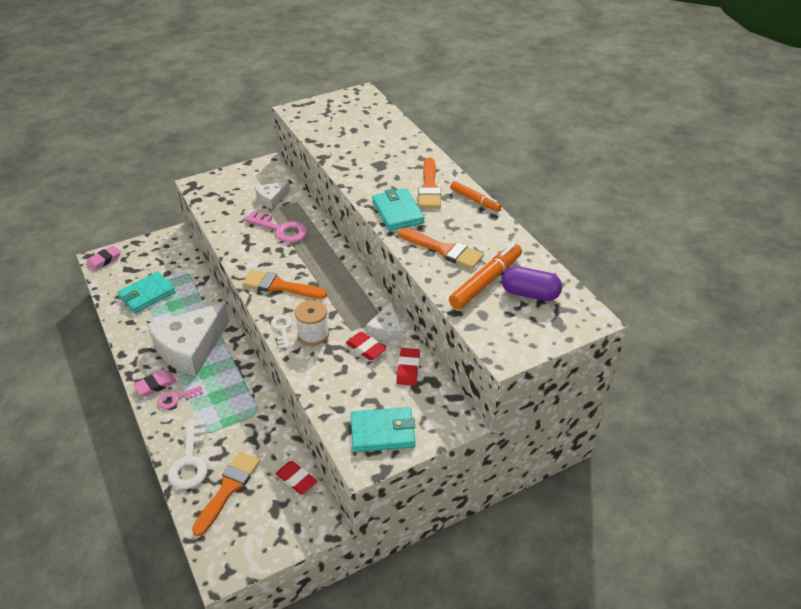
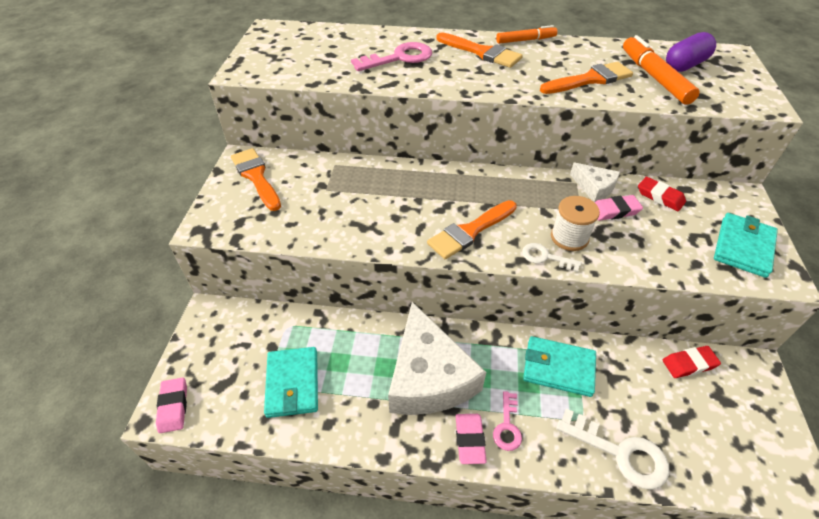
camera: 55 degrees left, 5 degrees up
orange brush [192,451,260,537] -> orange brush moved to [231,148,281,211]
pink key [244,211,308,243] -> pink key moved to [351,42,432,71]
white cheese [255,181,290,210] -> none
red eraser [346,332,386,360] -> pink eraser [594,195,643,221]
turquoise wallet [372,188,425,231] -> turquoise wallet moved to [523,336,596,397]

